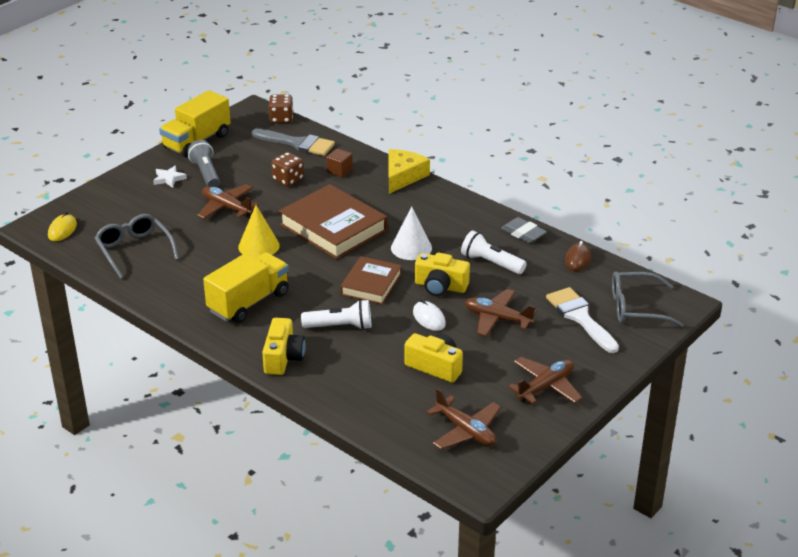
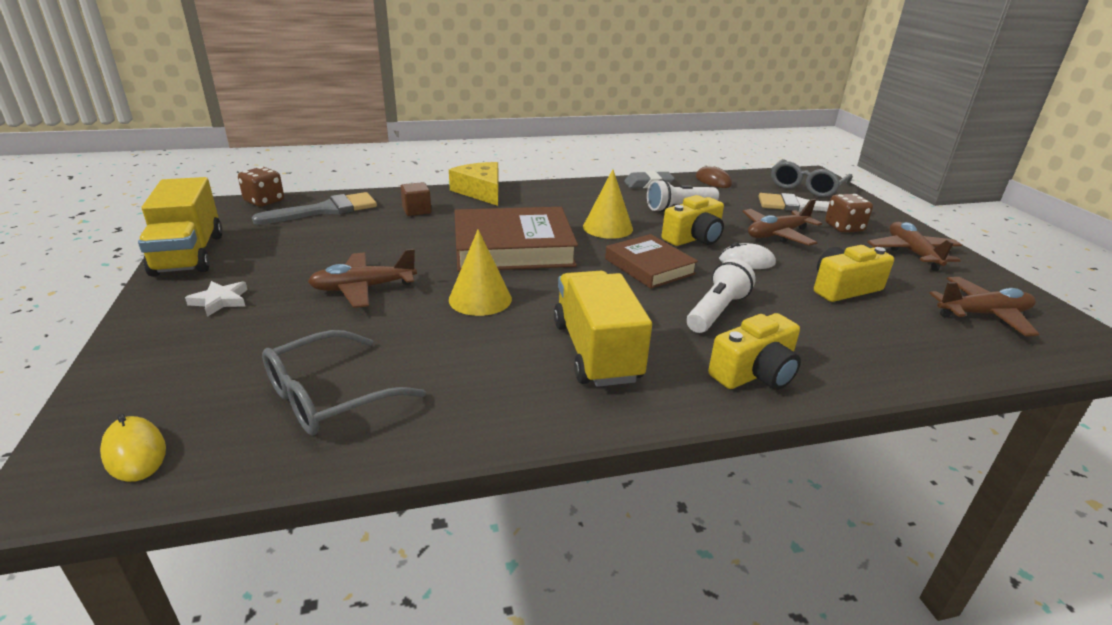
camera: 55 degrees left, 5 degrees down
grey glasses [95,214,179,279] -> grey glasses turned 45 degrees counterclockwise [262,330,426,435]
grey flashlight [187,140,220,187] -> none
yellow camera [262,317,306,375] -> yellow camera turned 105 degrees clockwise [708,313,801,390]
brown dice [271,152,304,186] -> brown dice moved to [825,194,873,233]
white cone [391,206,432,260] -> yellow cone [583,169,633,239]

